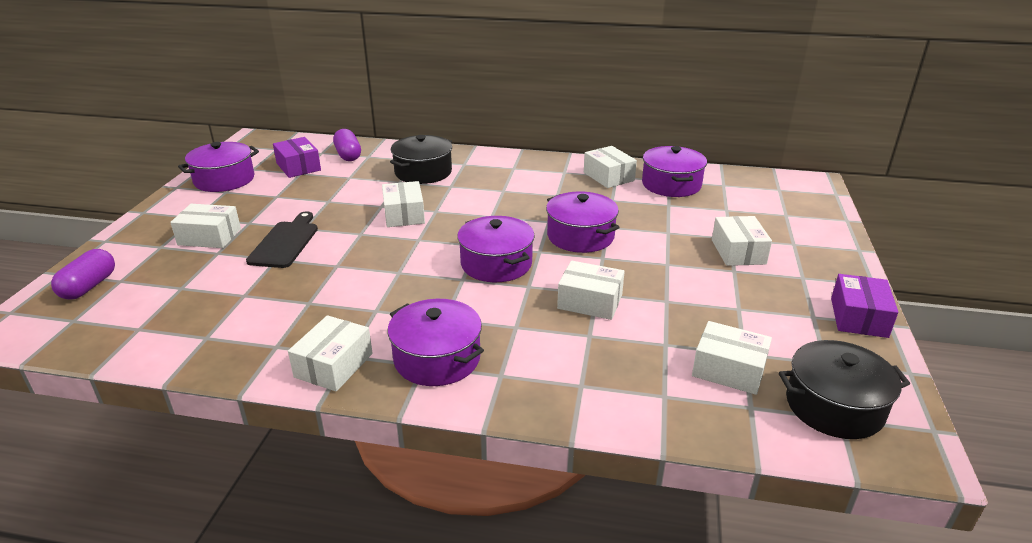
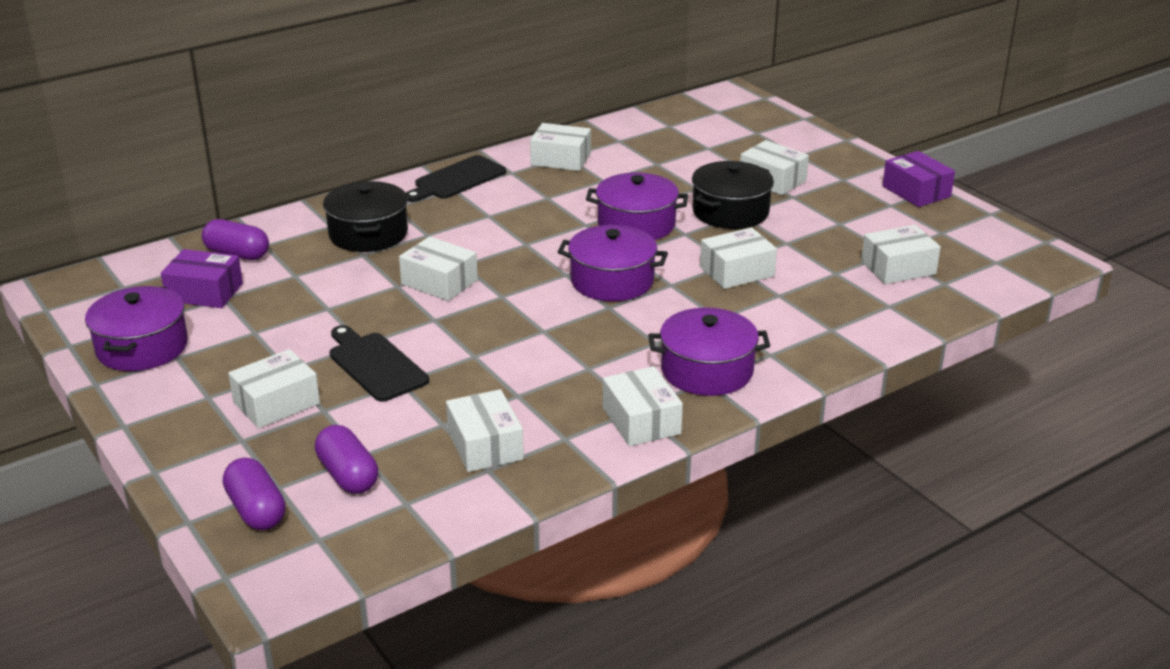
camera: 45 degrees left, 0 degrees up
purple pot [642,146,707,197] -> none
black pot [779,340,910,439] -> black pot moved to [692,161,774,229]
none -> purple capsule [315,425,378,494]
none -> black cutting board [406,155,506,202]
none -> white box [446,389,524,472]

